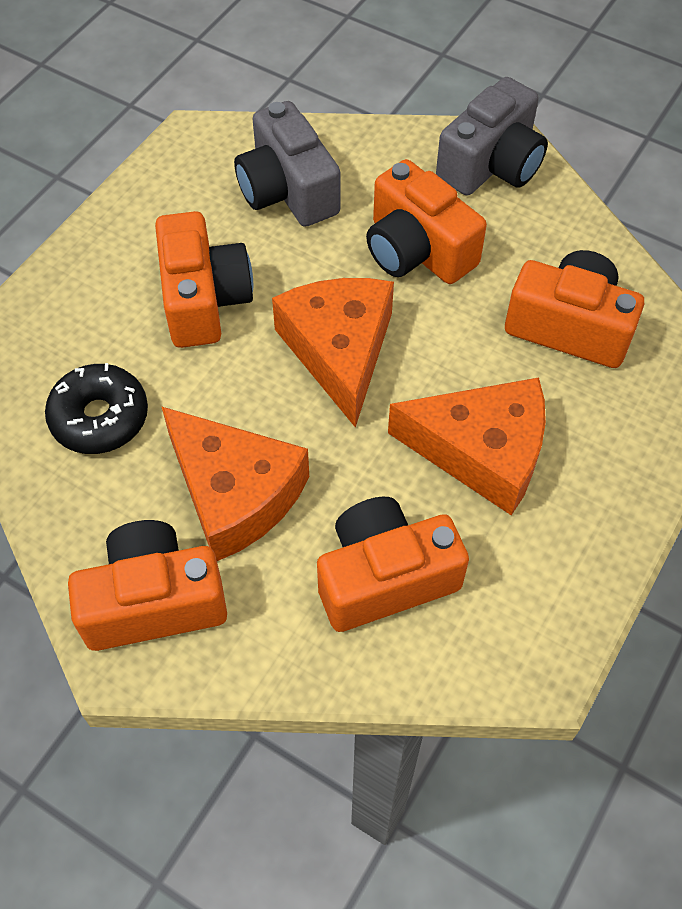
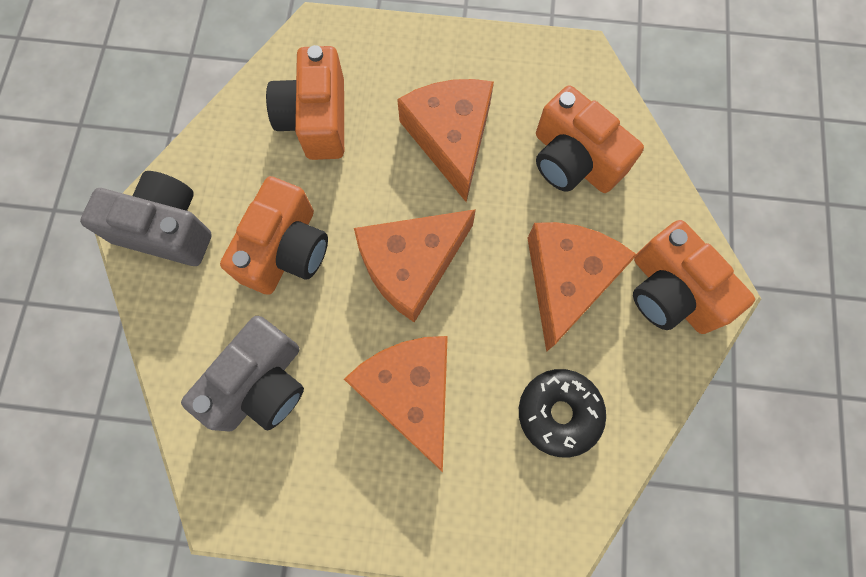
camera: 115 degrees left, 15 degrees up
orange camera [155,211,253,348] -> orange cheese [344,336,448,472]

